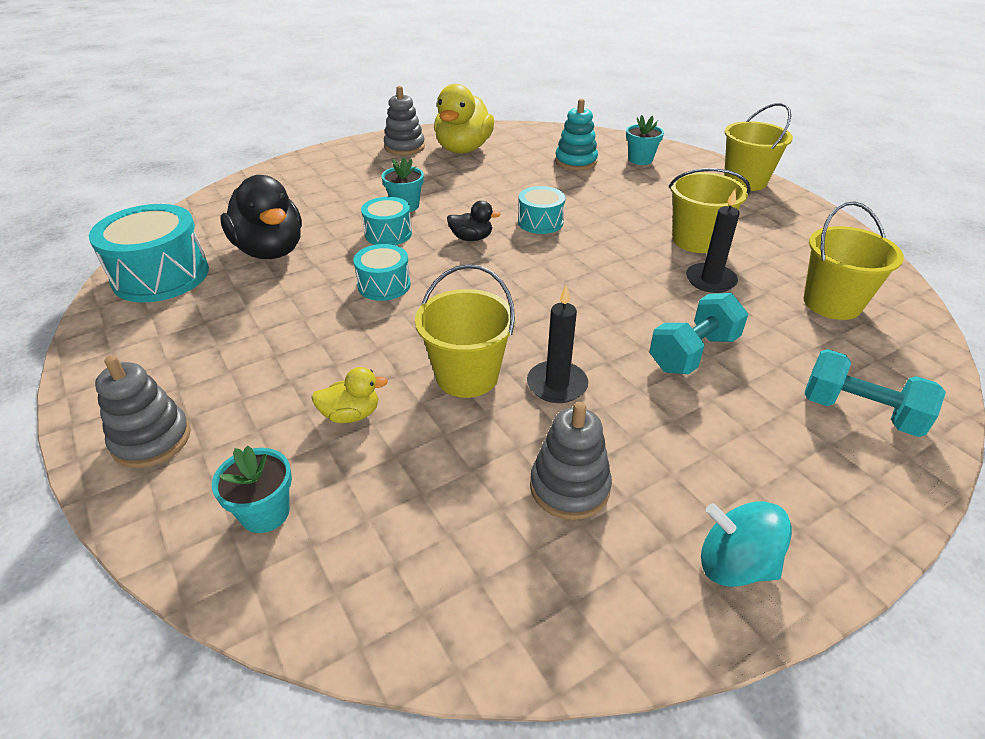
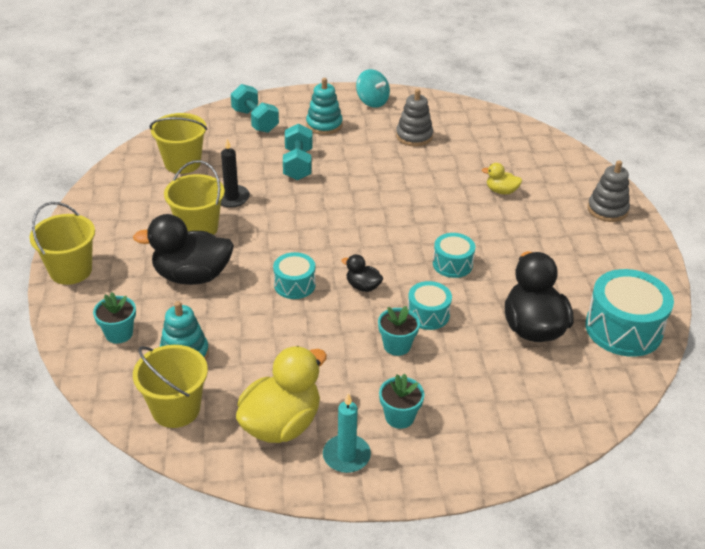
camera: 155 degrees left, 0 degrees up
turquoise flower pot [212,445,292,533] -> turquoise flower pot moved to [379,374,424,429]
grey stacking toy [384,86,425,155] -> turquoise candle [323,393,371,473]
yellow bucket [415,264,515,398] -> yellow bucket moved to [133,345,208,428]
black candle [527,285,588,403] -> none
turquoise dumbbell [649,293,748,374] -> turquoise dumbbell turned 75 degrees counterclockwise [283,123,312,180]
none -> black duck [133,214,234,285]
none -> turquoise stacking toy [306,78,343,135]

